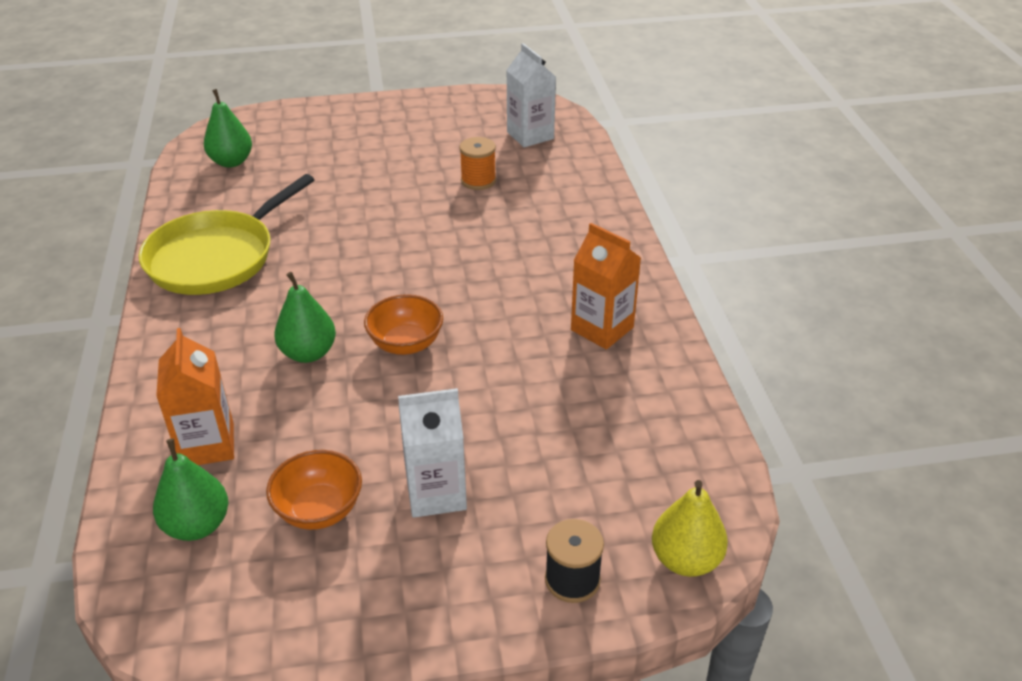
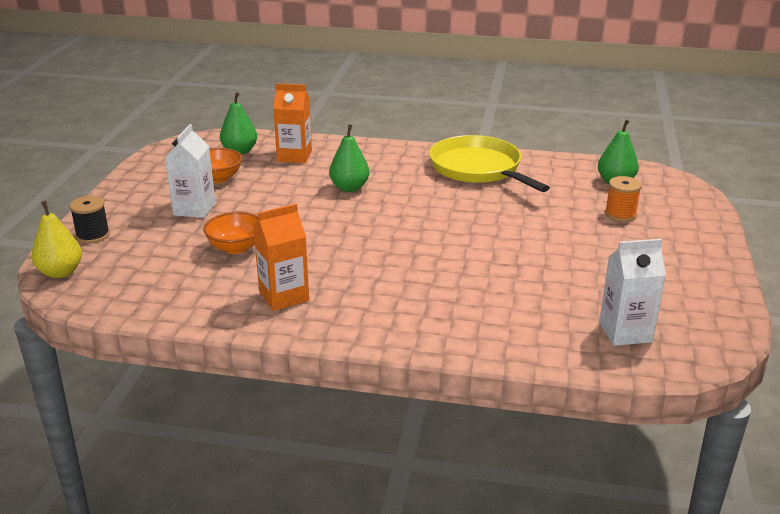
camera: 110 degrees right, 10 degrees down
orange bowl [364,294,443,355] -> orange bowl moved to [203,212,258,254]
orange spool [459,137,496,190] -> orange spool moved to [605,176,642,222]

